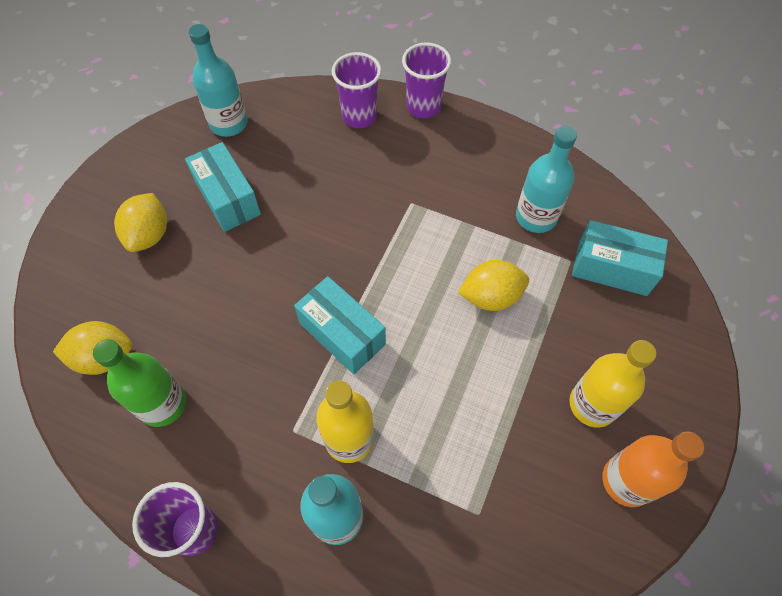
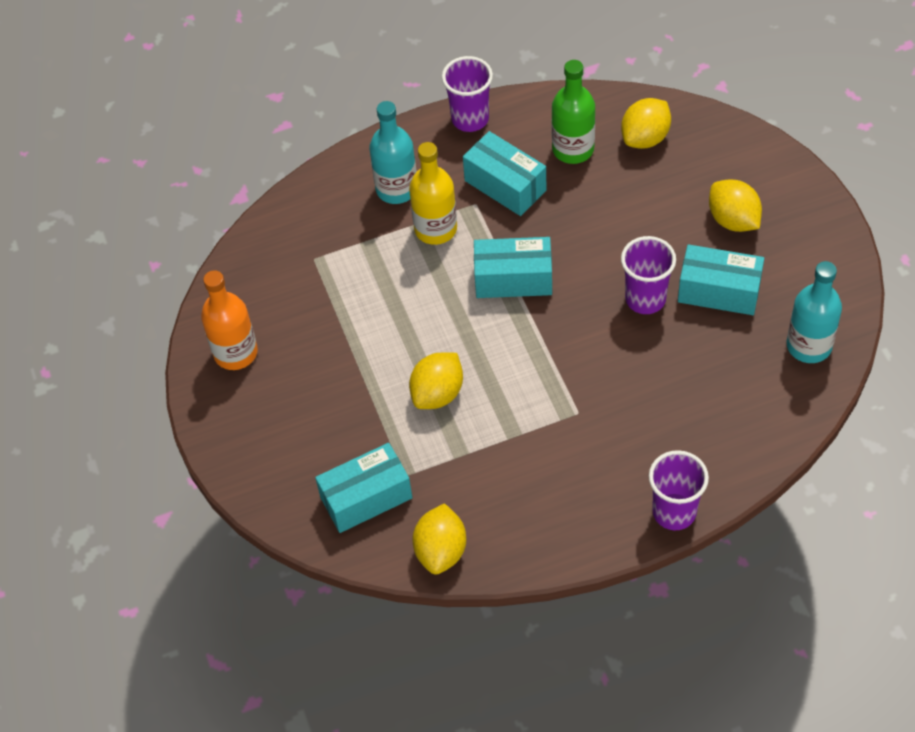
camera: 140 degrees right, 5 degrees down
purple cup [332,52,381,128] -> purple cup moved to [621,236,676,314]
turquoise bottle [516,126,577,233] -> none
yellow bottle [569,340,656,428] -> none
none -> yellow lemon [412,503,466,574]
none -> turquoise box [463,131,546,216]

